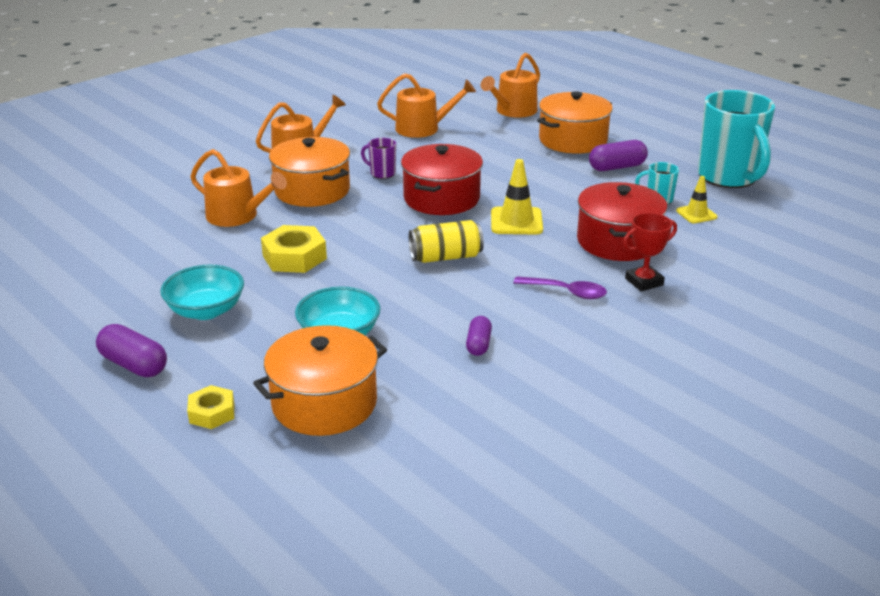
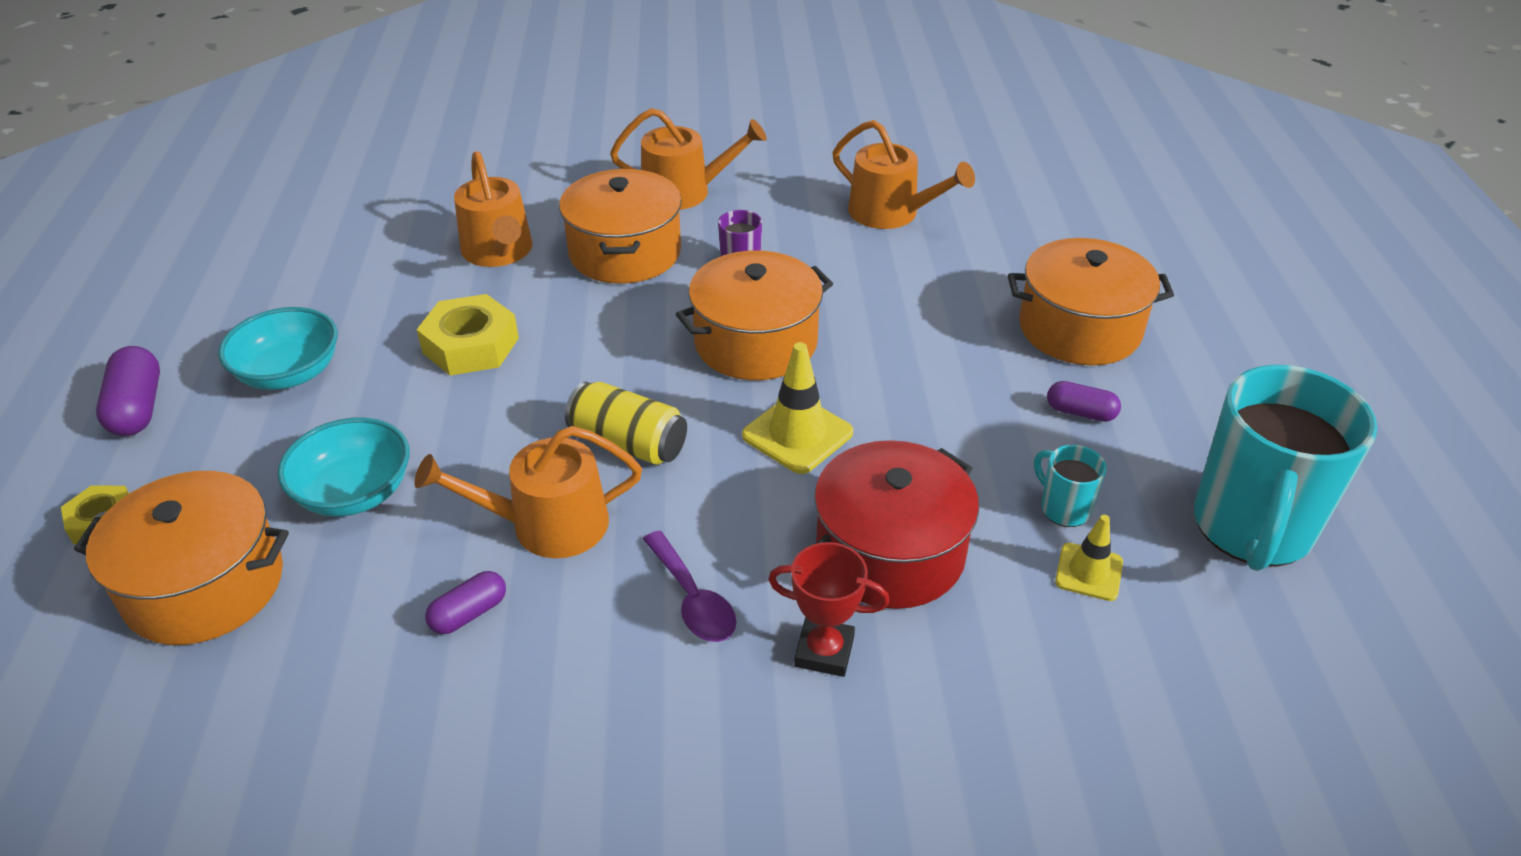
camera: 40 degrees right, 10 degrees up
red pot [401,144,483,215] -> orange pot [676,250,833,380]
orange watering can [481,53,540,118] -> orange watering can moved to [414,426,642,558]
purple capsule [589,140,648,171] -> purple capsule [1047,381,1121,422], size x0.64

